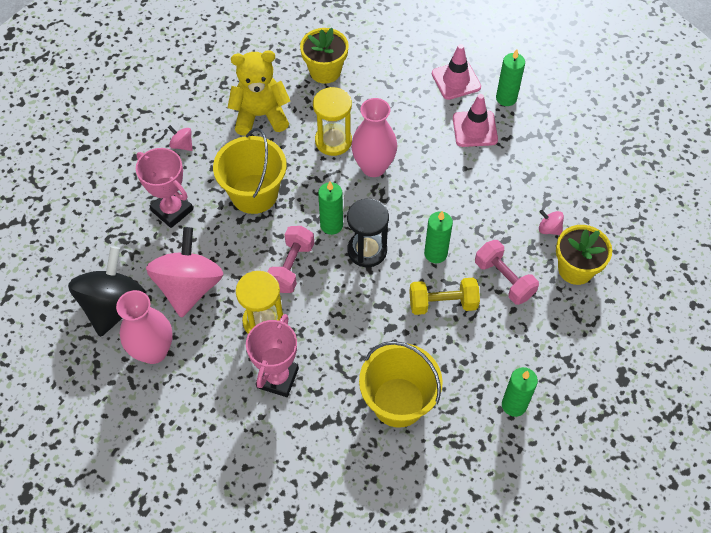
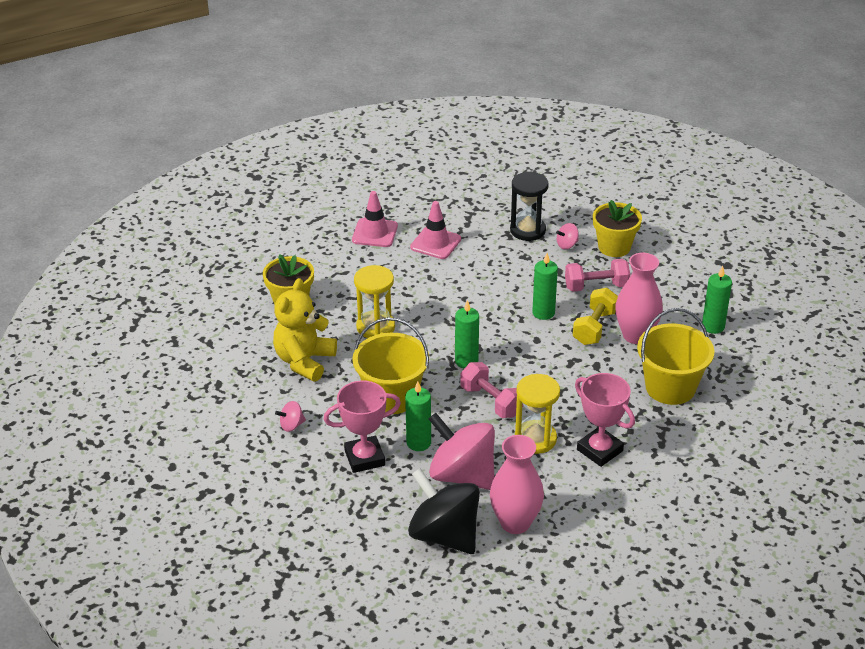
camera: 60 degrees left, 20 degrees down
black hourglass [347,198,389,267] -> black hourglass moved to [510,172,548,241]
pink vase [351,98,397,177] -> pink vase moved to [615,253,663,344]
green candle [496,49,525,106] -> green candle moved to [405,381,431,451]

